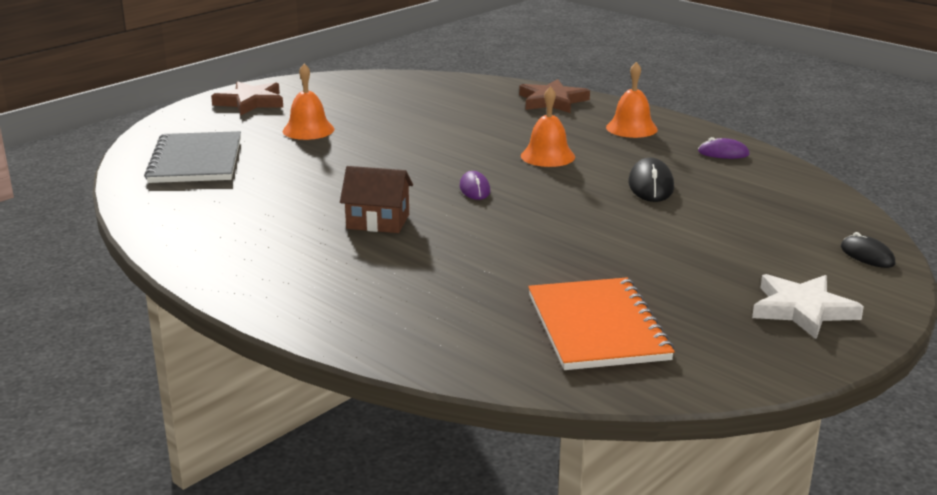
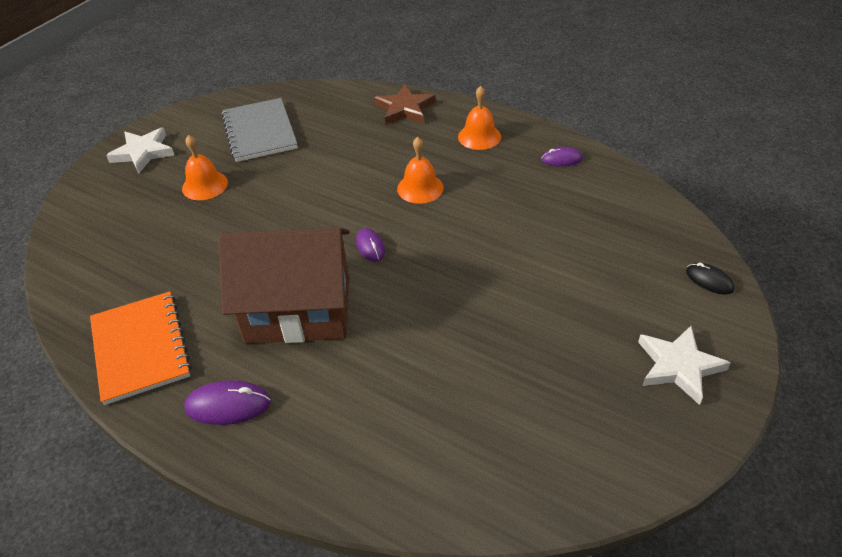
camera: 10 degrees left, 20 degrees up
grey notebook [144,131,241,183] -> grey notebook moved to [221,98,298,162]
brown star [211,81,283,115] -> white star [106,128,175,173]
brown house [340,166,413,233] -> brown house [218,228,349,344], size x2.09
orange notebook [528,277,675,370] -> orange notebook moved to [90,291,191,405]
black mouse [628,158,674,202] -> none
none -> purple mouse [184,380,271,425]

